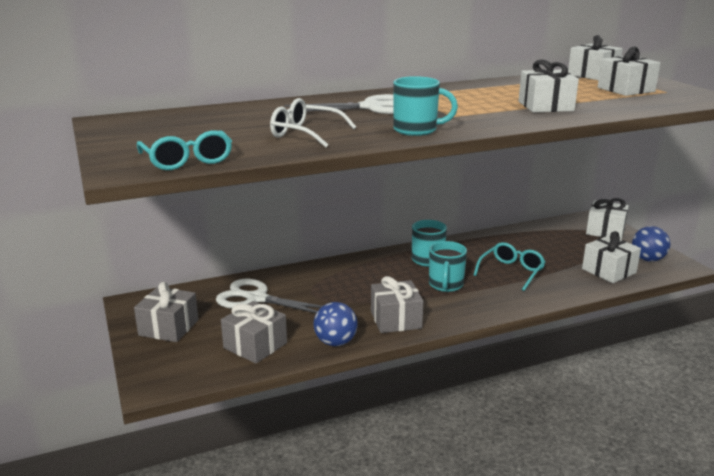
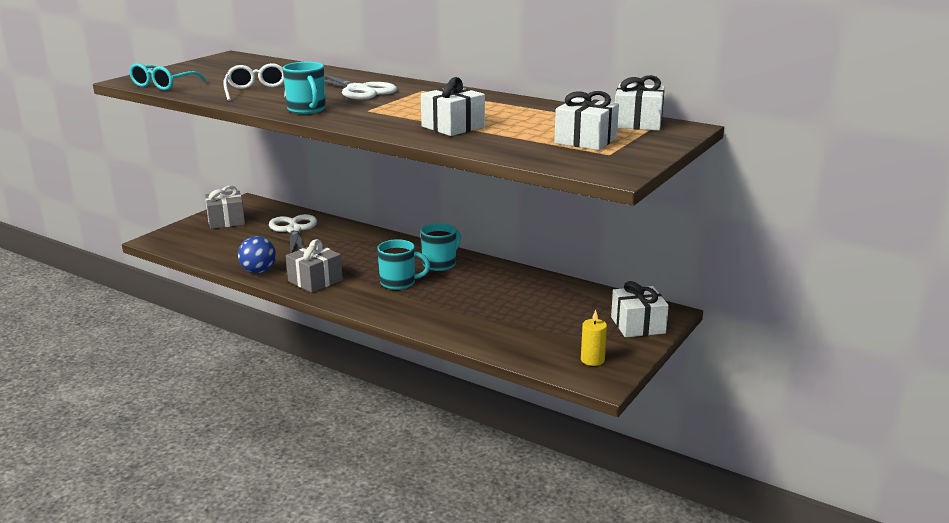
camera: 55 degrees right, 0 degrees up
grey gift [221,301,287,363] -> none
turquoise mug [429,241,467,292] -> turquoise mug turned 150 degrees counterclockwise [377,239,430,290]
turquoise glasses [474,242,545,291] -> none
white gift [582,231,641,283] -> none
blue ball [632,226,670,262] -> yellow candle [581,310,607,366]

